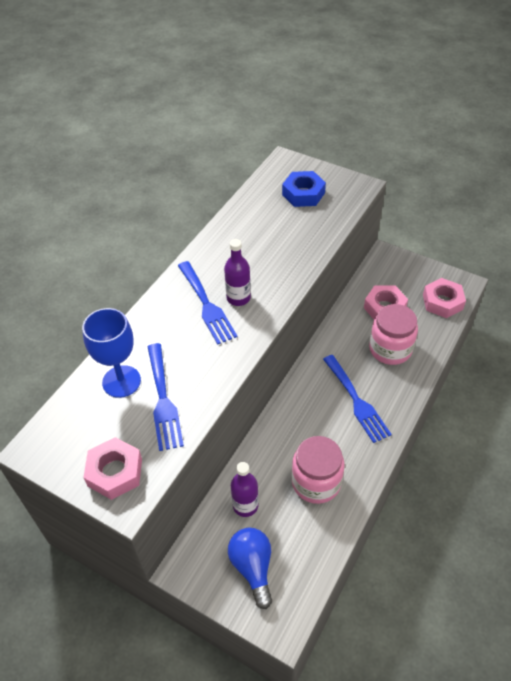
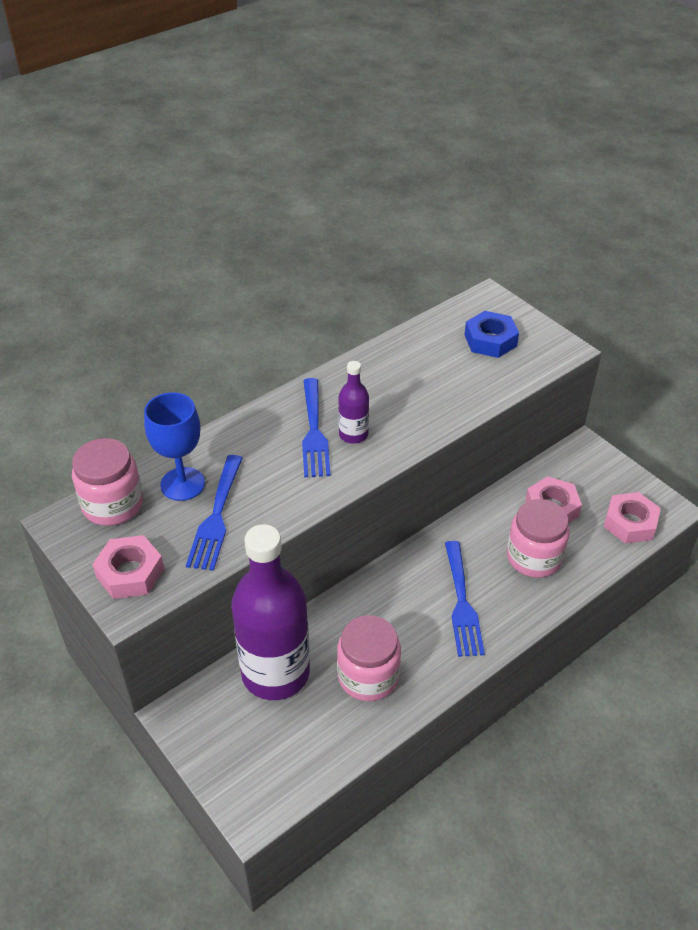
camera: 20 degrees right, 5 degrees down
blue light bulb [228,528,272,609] -> none
purple bottle [231,462,259,517] -> purple bottle [231,524,310,700], size x2.18
none -> pink jar [72,438,143,526]

